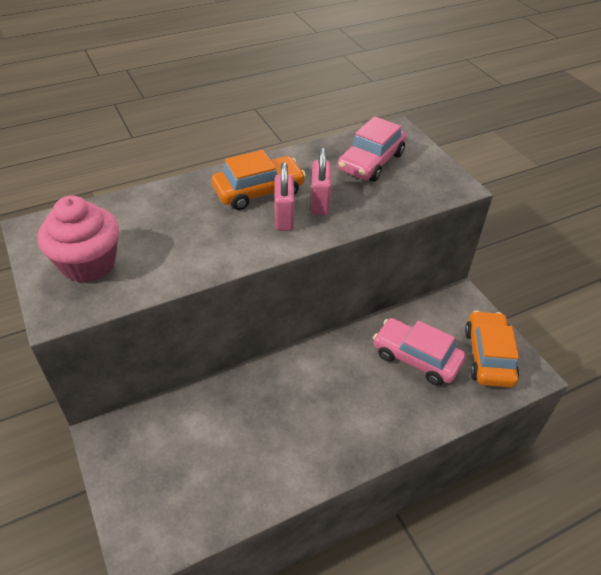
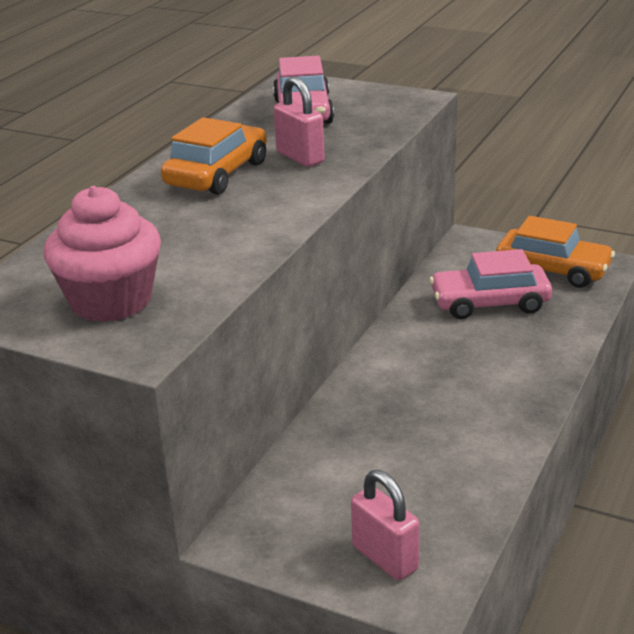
camera: 35 degrees left, 15 degrees down
pink padlock [274,162,294,231] -> pink padlock moved to [351,470,419,581]
orange car [465,311,519,388] -> orange car turned 150 degrees clockwise [496,216,615,288]

